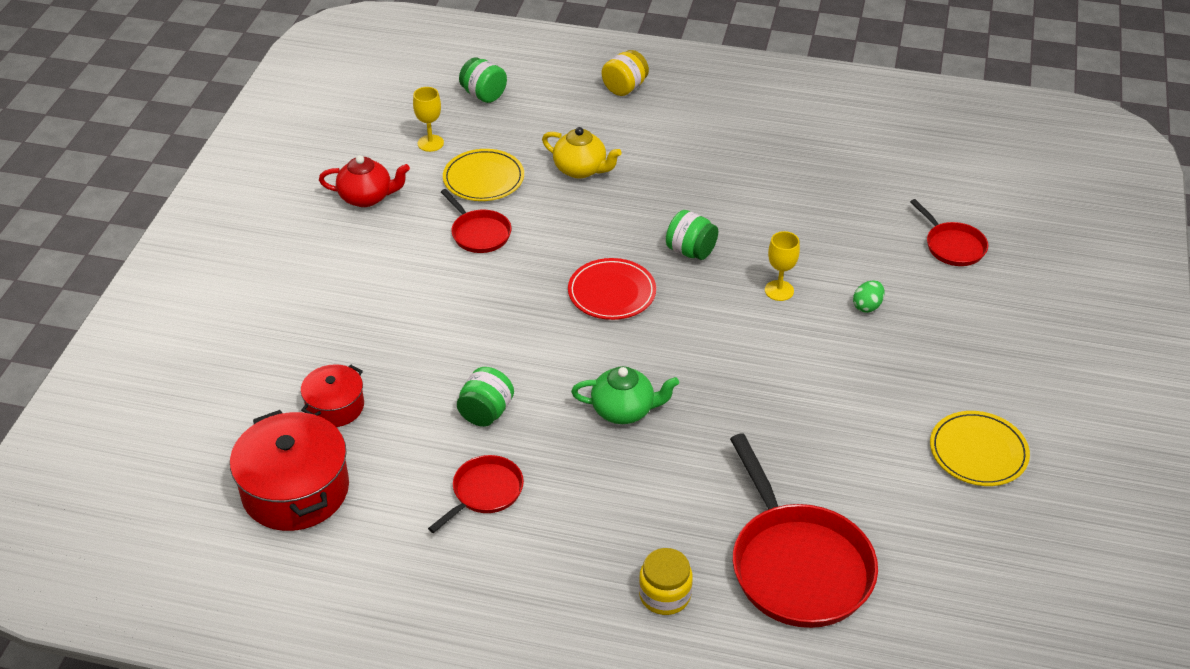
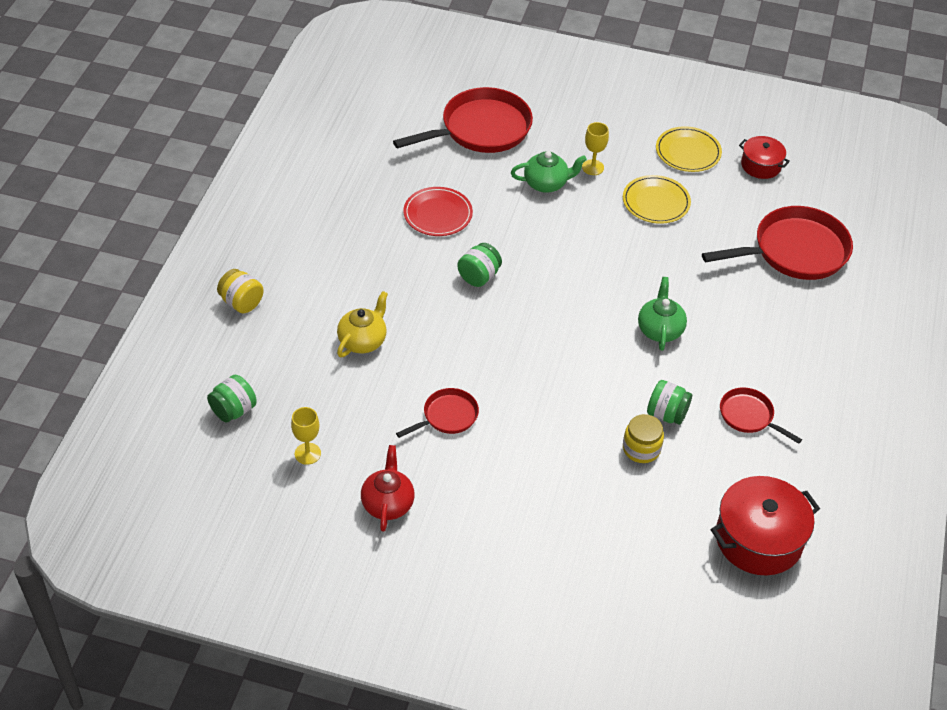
camera: 90 degrees left, 5 degrees up
red pot [301,364,364,427] -> red pot moved to [739,136,790,179]
yellow plate [443,149,524,201] -> yellow plate moved to [623,175,691,224]
red plate [568,258,656,320] -> red plate moved to [404,187,473,236]
yellow jar [639,548,693,615] -> yellow jar moved to [623,414,664,463]
yellow goblet [765,231,800,301] -> yellow goblet moved to [582,122,609,175]
green egg [853,280,885,313] -> green teapot [511,151,587,193]
red pan [910,199,988,266] -> red pan [393,87,533,153], size x1.93

